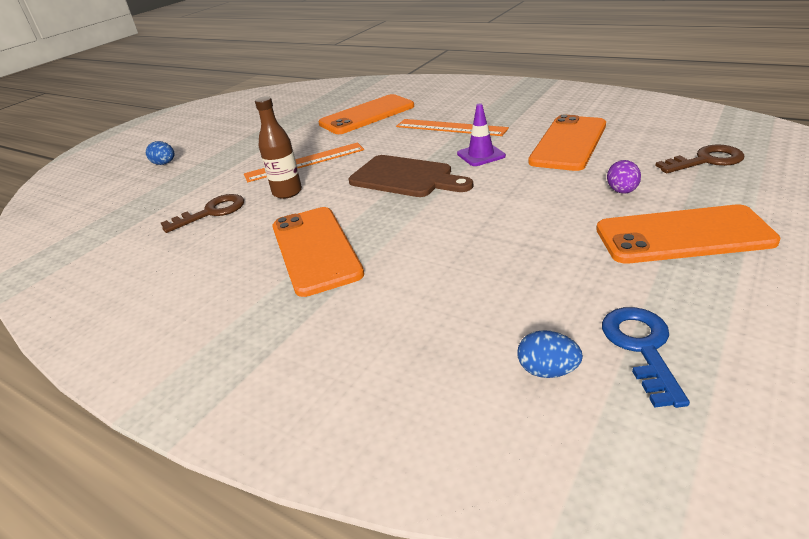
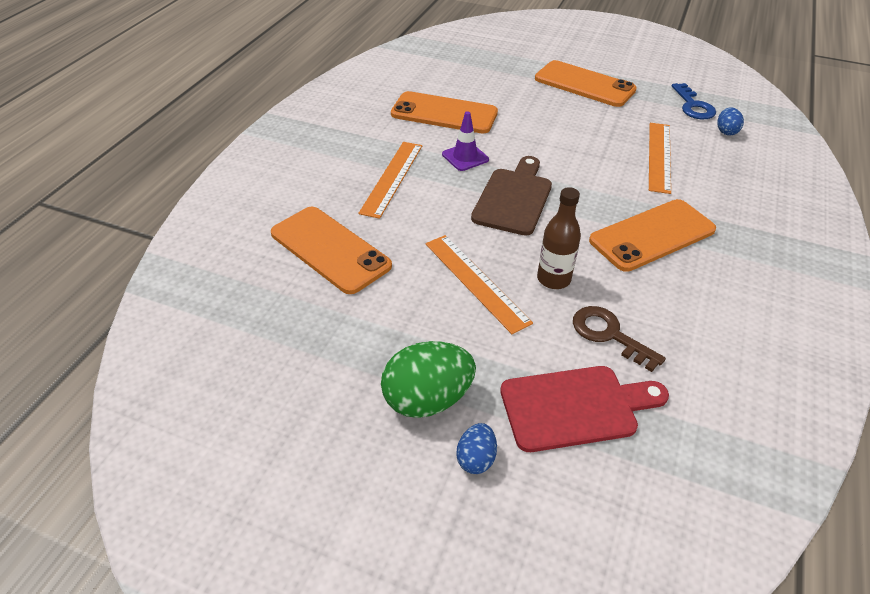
camera: 105 degrees left, 10 degrees up
orange phone [596,204,780,264] -> orange phone turned 45 degrees counterclockwise [535,60,637,107]
blue key [602,307,690,408] -> blue key turned 90 degrees counterclockwise [672,83,716,119]
purple egg [607,160,641,194] -> none
brown key [655,144,744,173] -> none
none -> green egg [381,341,476,418]
none -> red cutting board [500,366,669,452]
none -> orange ruler [649,123,671,194]

